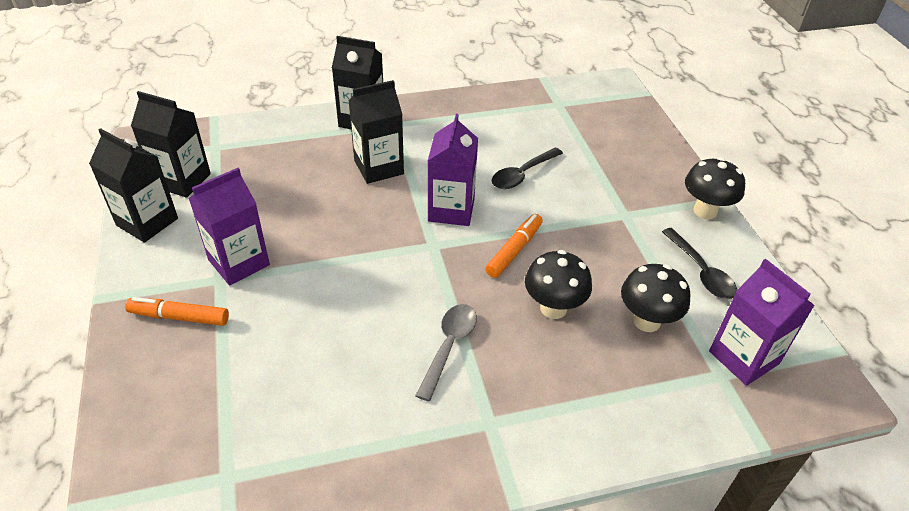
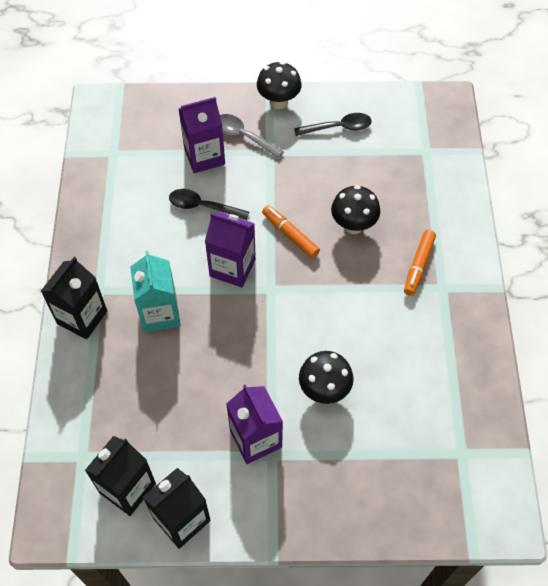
camera: 75 degrees left, 15 degrees up
orange marker [125,297,229,326] -> orange marker moved to [404,230,436,296]
black carton [348,80,404,184] -> turquoise carton [130,251,181,332]
grey spoon [415,304,477,401] -> grey spoon moved to [220,114,284,158]
black spoon [491,148,563,189] -> black spoon turned 135 degrees clockwise [169,189,249,220]
black mushroom [621,264,691,332] -> black mushroom moved to [299,351,353,404]
purple carton [709,259,815,386] -> purple carton moved to [178,97,225,173]

